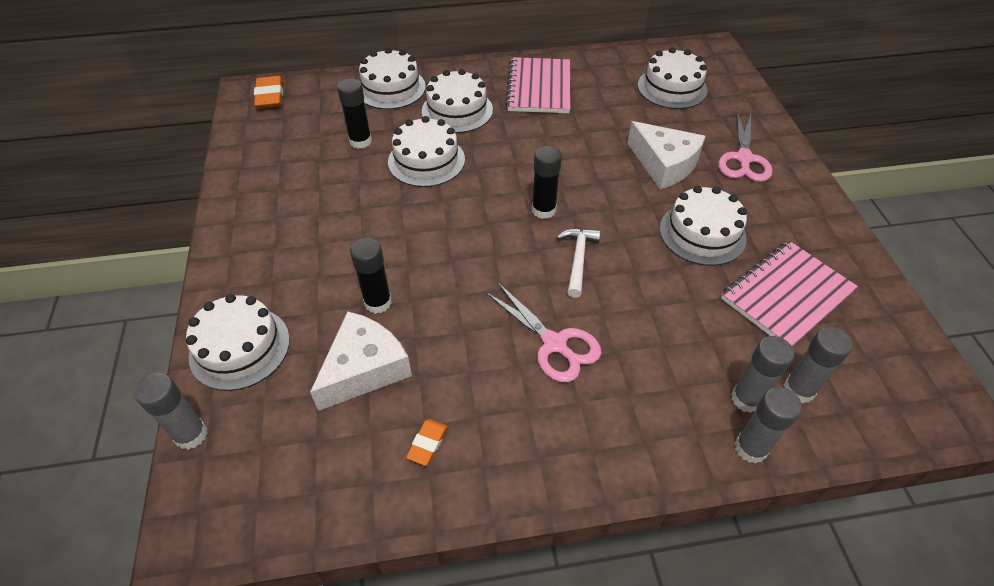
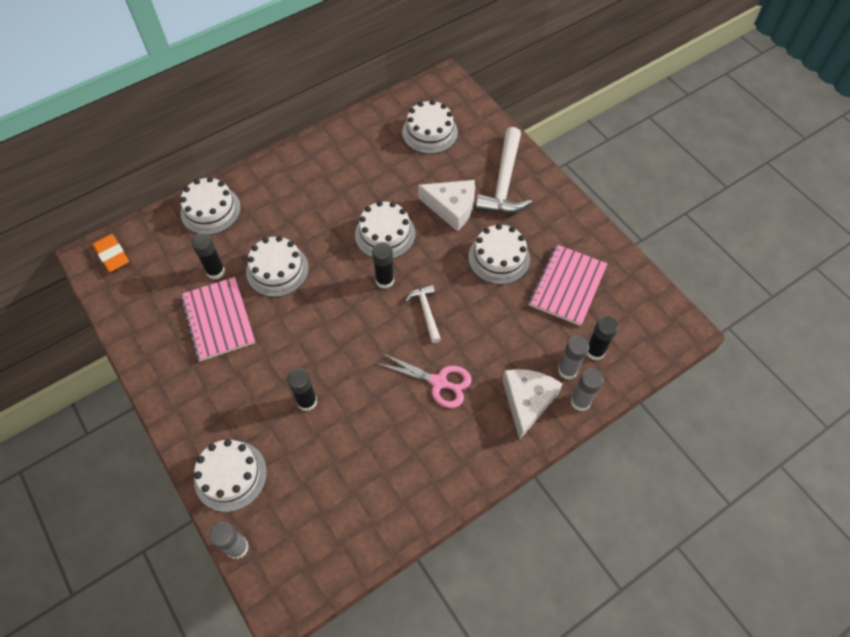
camera: 25 degrees left, 10 degrees up
white cheese [310,311,412,411] -> white cheese moved to [502,369,563,440]
orange eraser [406,419,448,466] -> none
white cake [422,69,493,133] -> white cake moved to [355,201,415,259]
pink notebook [505,57,570,113] -> pink notebook moved to [180,277,255,362]
pink scissors [718,112,772,182] -> white hammer [475,127,532,213]
grey glue stick [784,327,853,404] -> black glue stick [587,316,618,360]

